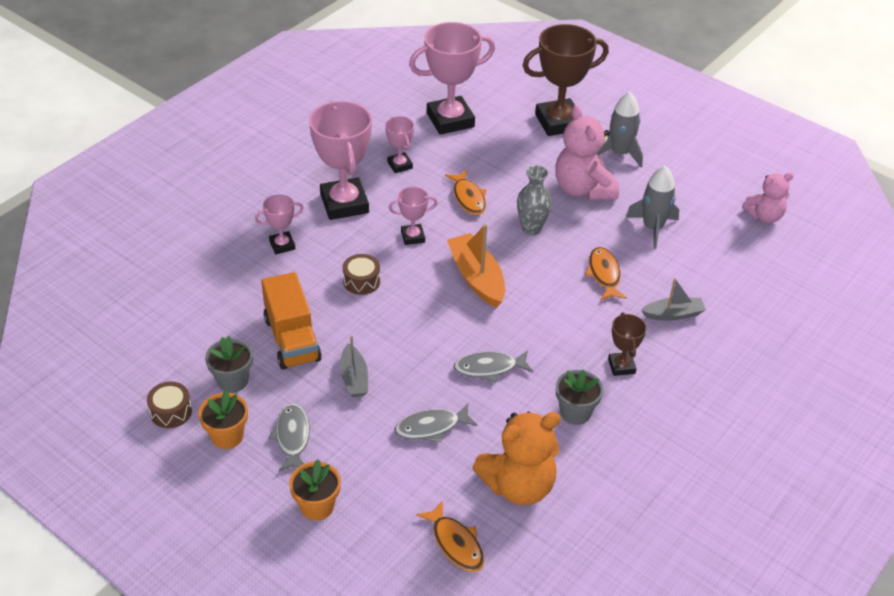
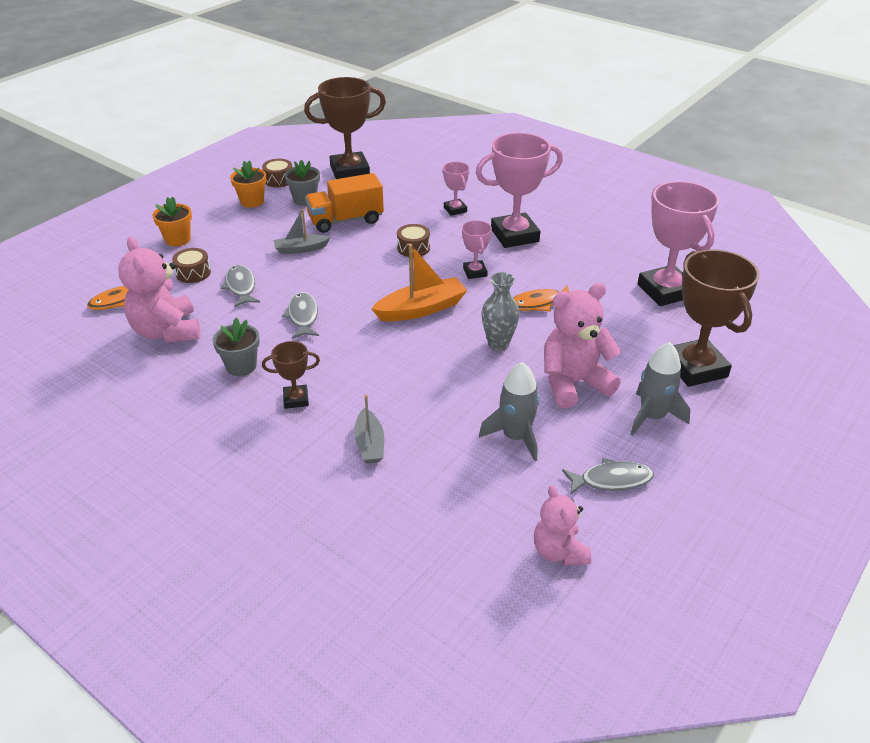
camera: 90 degrees right, 5 degrees down
grey fish [268,403,310,472] -> grey fish moved to [562,458,654,495]
pink trophy [385,116,414,173] -> none
orange teddy bear [472,412,561,505] -> pink teddy bear [118,236,200,343]
orange fish [585,247,627,300] -> none
none -> brown drum [172,248,211,283]
none -> brown trophy [304,77,386,179]

